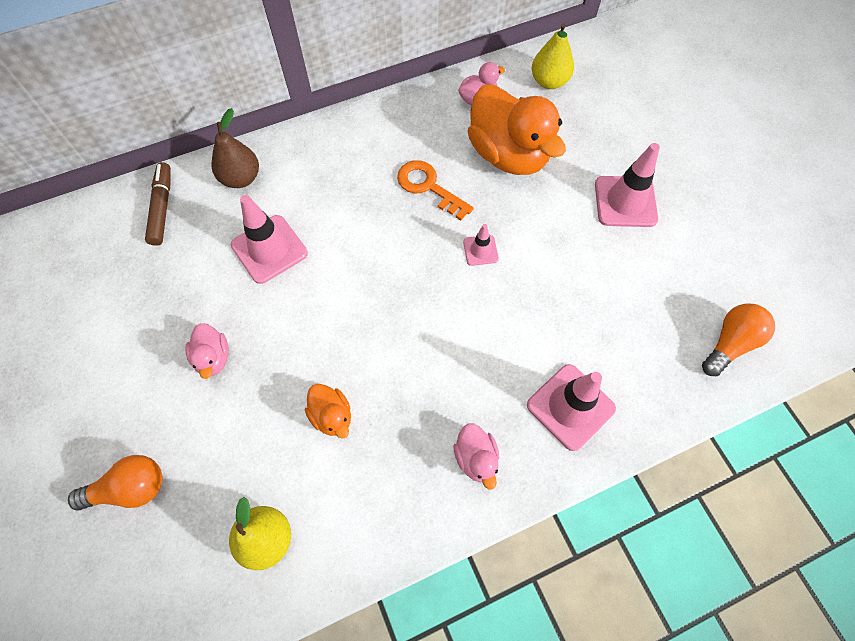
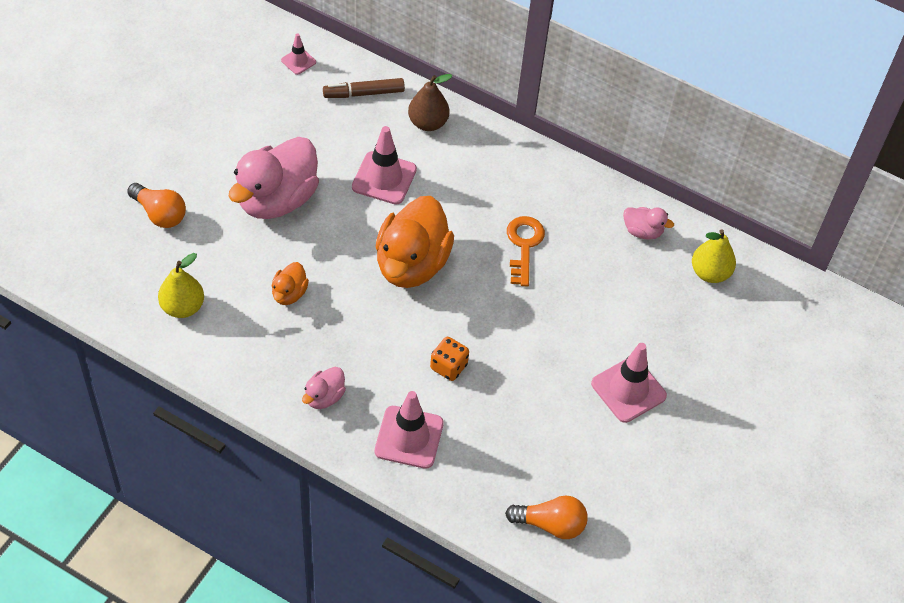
camera: 50 degrees right, 10 degrees down
brown marker [145,162,171,246] -> brown marker turned 150 degrees counterclockwise [323,78,405,98]
pink duck [185,323,229,379] -> pink duck [229,137,319,219], size x2.17
pink traffic cone [463,224,499,266] -> pink traffic cone moved to [281,33,316,75]
orange duck [468,84,566,175] -> orange duck moved to [375,196,454,288]
none -> orange dice [430,337,469,381]

